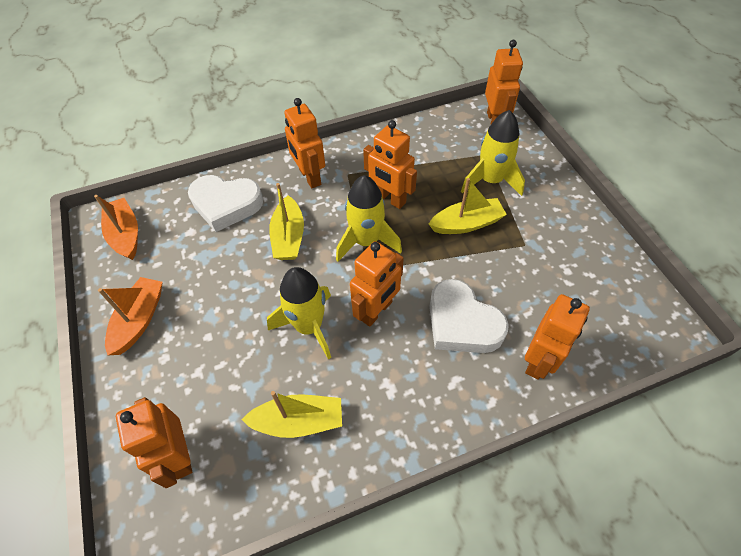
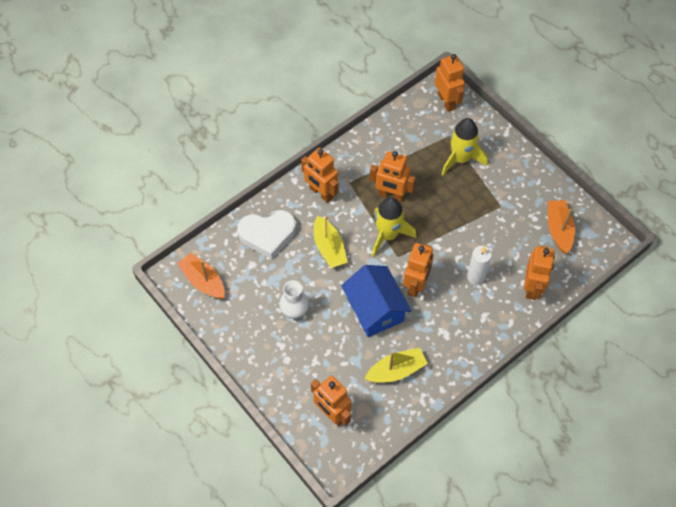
camera: 20 degrees left, 5 degrees up
orange boat [98,277,163,355] -> orange boat moved to [548,200,575,253]
yellow rocket [267,267,331,360] -> blue house [341,265,412,337]
yellow boat [429,178,507,234] -> none
white heart [429,279,509,353] -> white candle [467,246,492,285]
none -> white vase [280,280,309,319]

